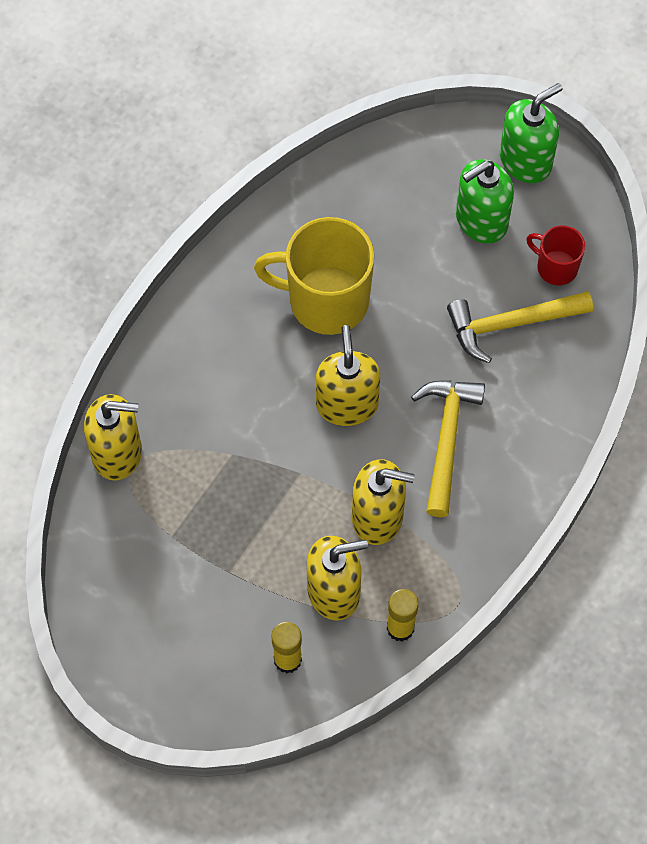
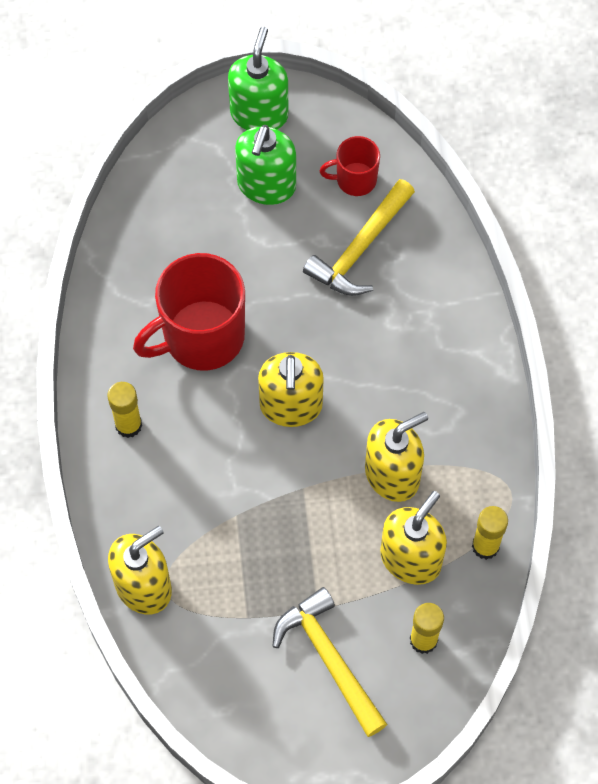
camera: 40 degrees left, 0 degrees up
yellow mug [254,217,374,335] -> red mug [133,253,245,371]
yellow soap dispenser [316,325,380,426] -> yellow soap dispenser turned 135 degrees counterclockwise [258,352,324,427]
yellow hammer [411,381,485,517] -> yellow hammer moved to [272,587,387,737]
none -> yellow glue stick [107,382,142,438]

